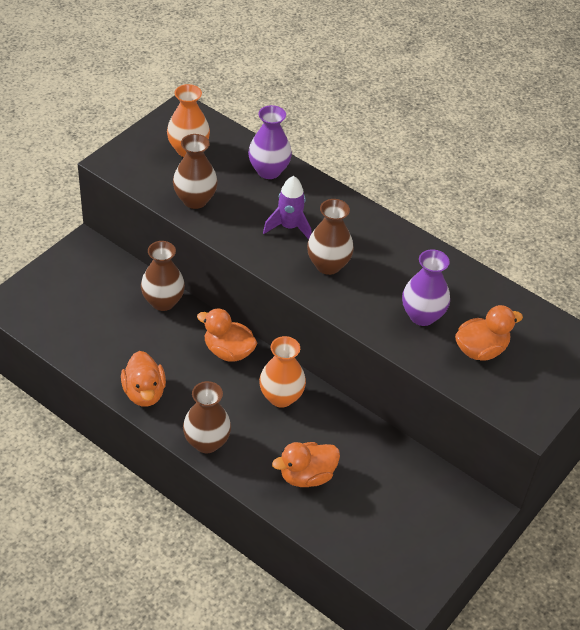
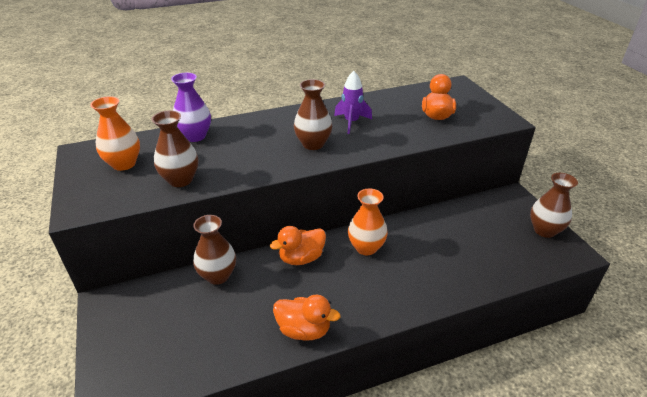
camera: 55 degrees left, 10 degrees down
brown vase [183,381,231,453] -> brown vase moved to [530,173,578,238]
purple rocket [263,176,312,240] -> purple rocket moved to [334,71,372,134]
orange duck [272,442,340,487] -> none
purple vase [402,249,450,326] -> none

